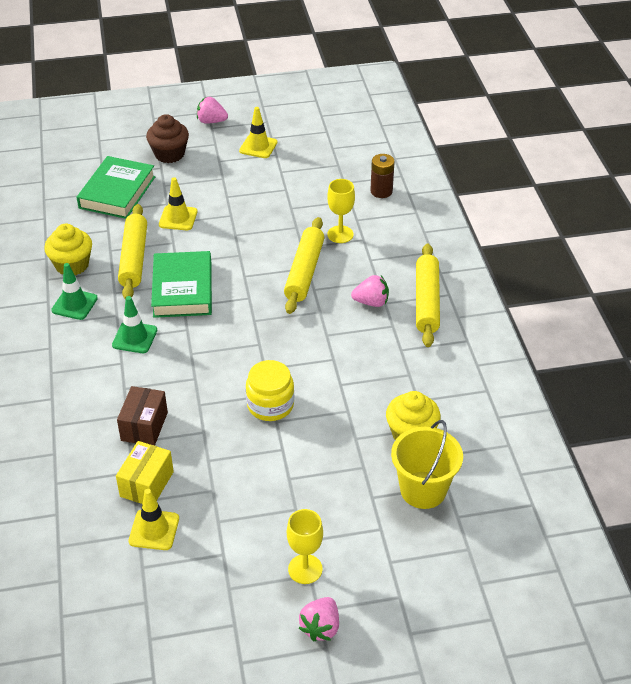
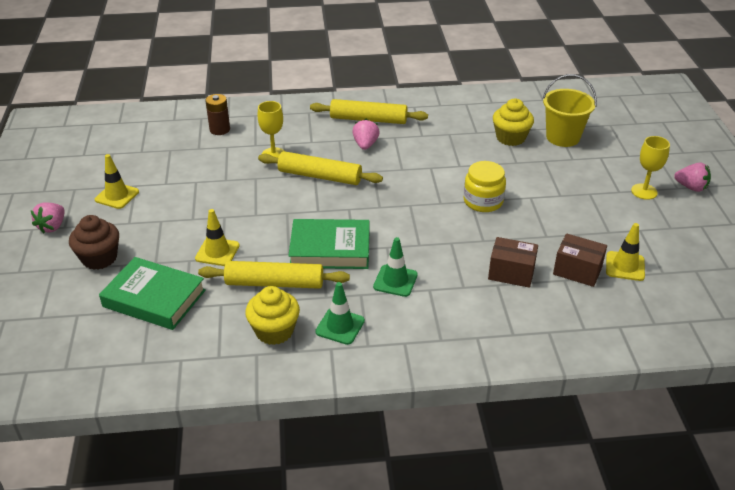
camera: 85 degrees left, 5 degrees down
yellow box [116,441,174,504] -> brown box [553,233,607,287]

